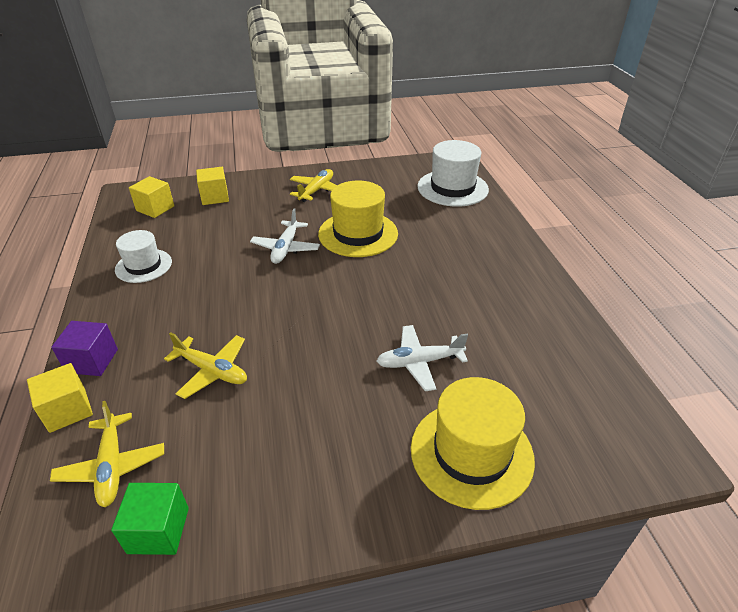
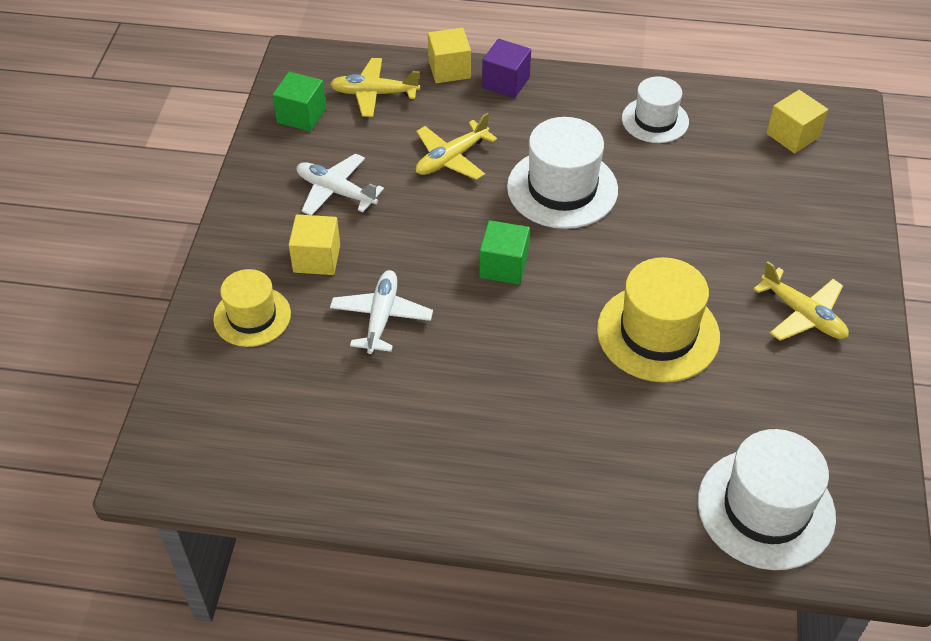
camera: 110 degrees right, 10 degrees up
yellow cube [196,167,229,205] -> yellow cube moved to [289,214,340,275]
white plane [250,208,320,264] -> white plane moved to [297,153,384,215]
yellow hat [411,377,535,510] -> yellow hat [213,269,291,347], size x0.64
none -> green cube [479,220,530,285]
none -> white hat [507,117,618,229]

